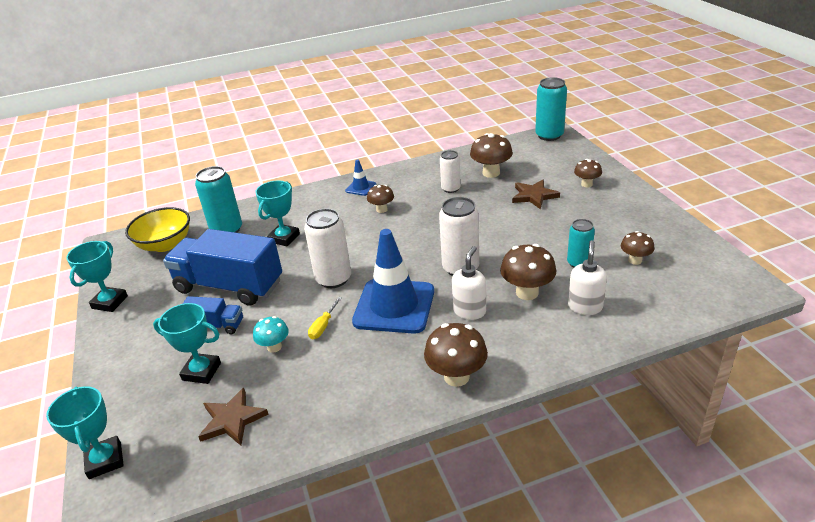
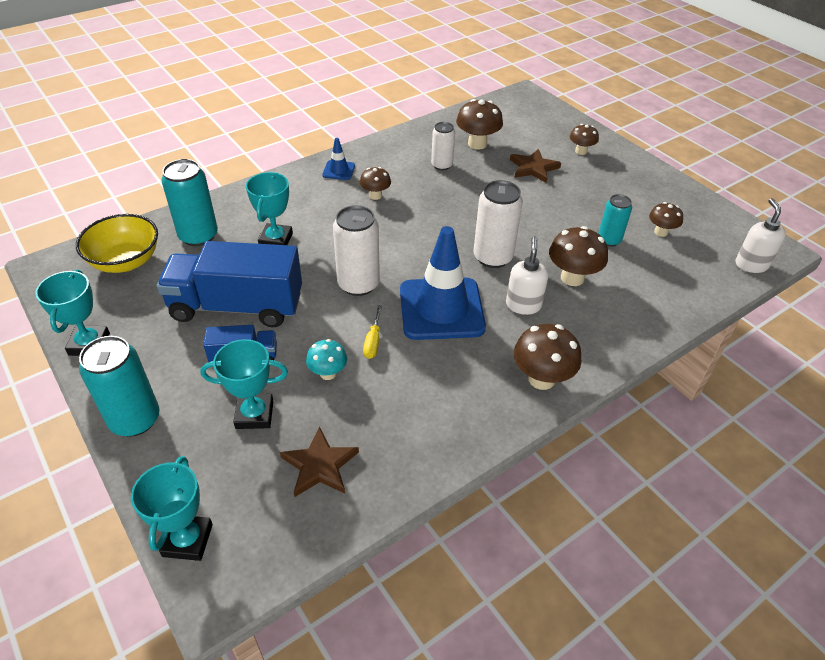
camera: 20 degrees left, 10 degrees up
turquoise trophy [46,386,124,479] -> turquoise trophy turned 45 degrees clockwise [131,456,213,561]
turquoise can [535,77,567,141] -> turquoise can moved to [79,336,159,437]
white soap dispenser [568,240,607,315] -> white soap dispenser moved to [736,198,786,273]

